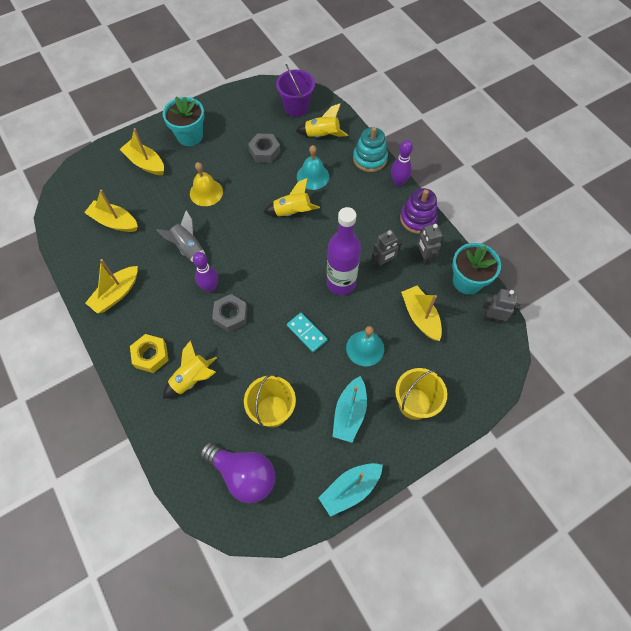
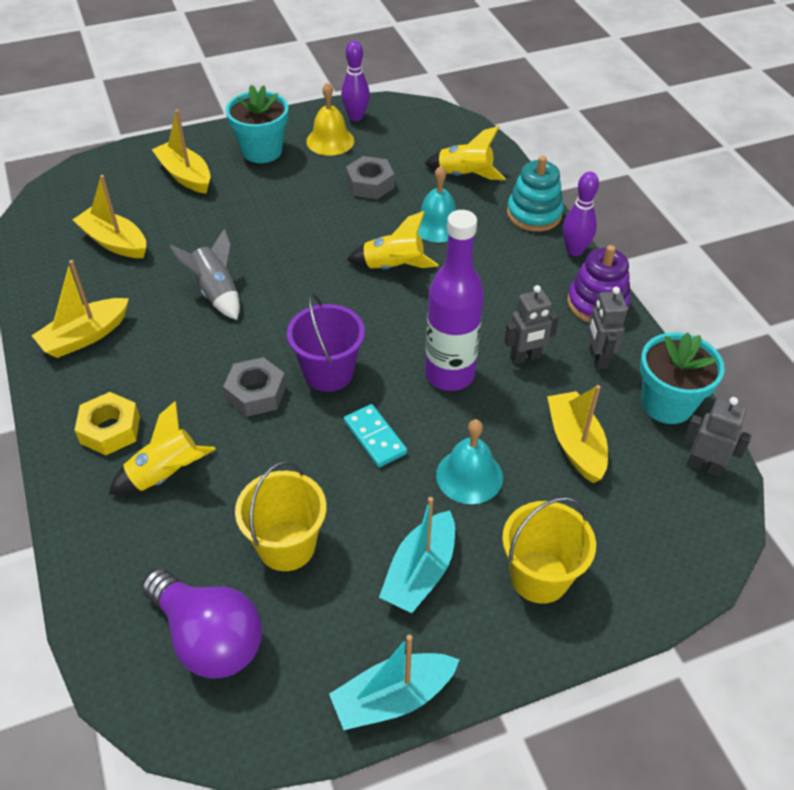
camera: 10 degrees right, 15 degrees down
yellow bell [190,162,223,206] -> yellow bell moved to [306,82,354,156]
purple bowling pin [193,252,218,292] -> purple bowling pin moved to [341,41,370,121]
purple bucket [276,64,315,117] -> purple bucket moved to [287,293,365,392]

